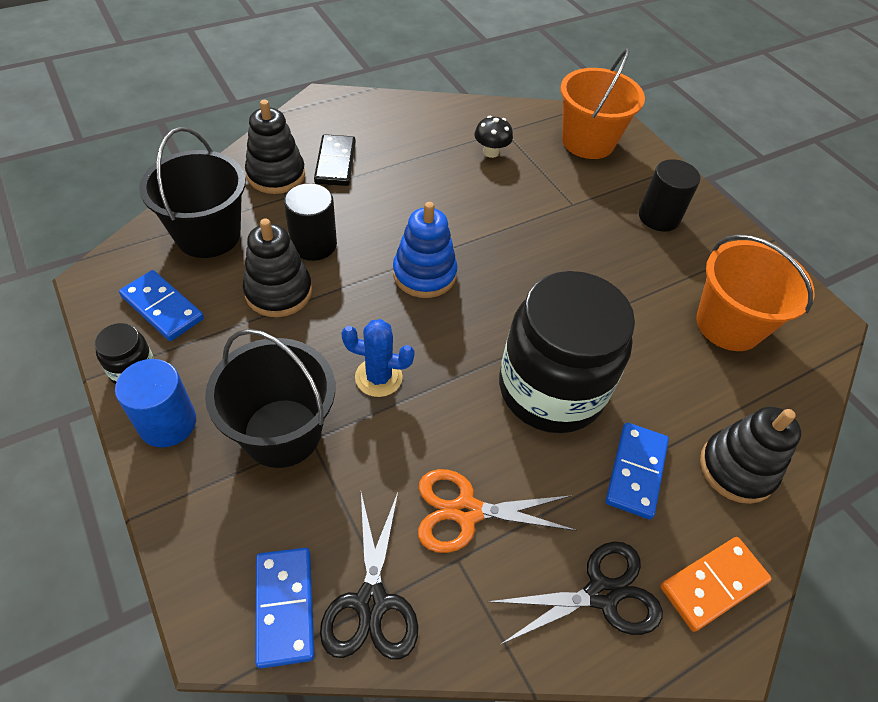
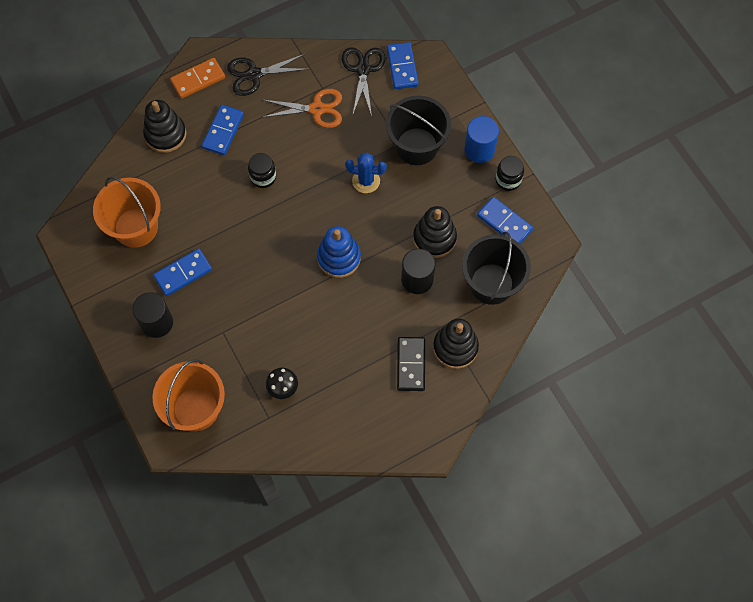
camera: 175 degrees left, 15 degrees up
black jar [499,271,635,433] -> black jar [248,153,276,188], size x0.41
none -> blue domino [153,249,212,296]

